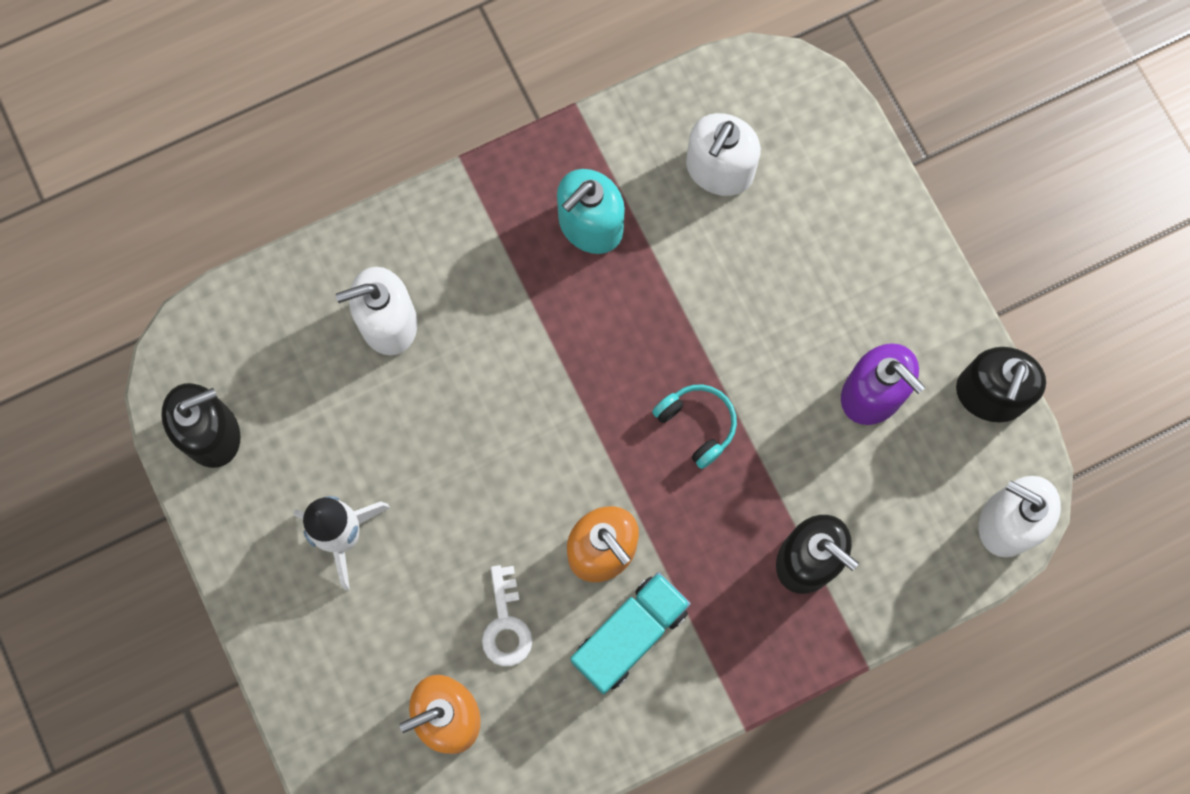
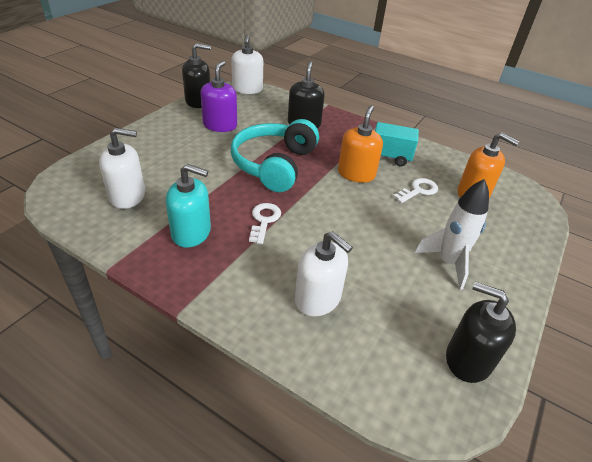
camera: 125 degrees left, 35 degrees down
turquoise headphones [652,384,737,469] -> turquoise headphones [231,119,319,192], size x2.15
none -> white key [249,203,281,244]

